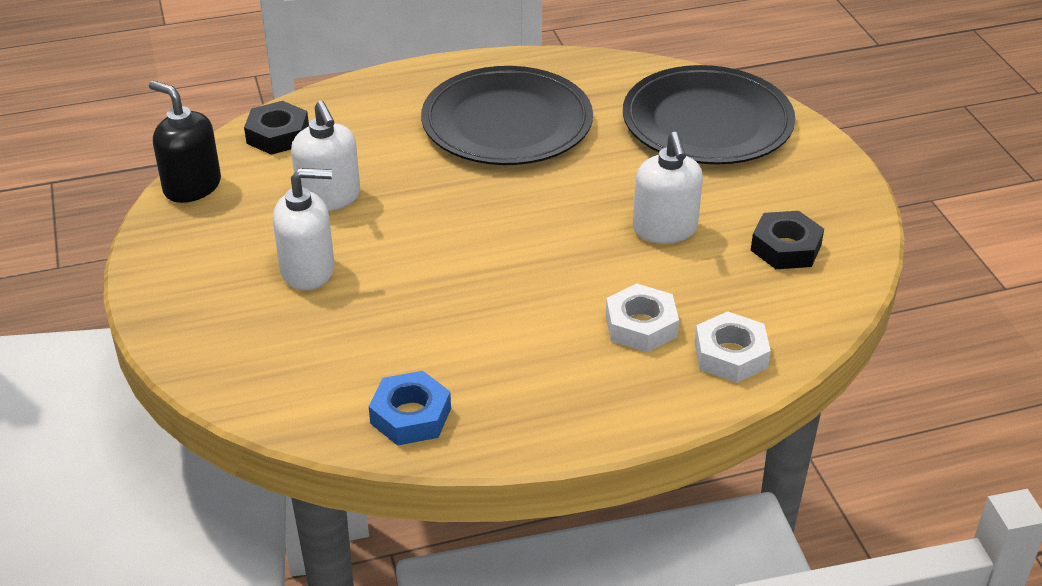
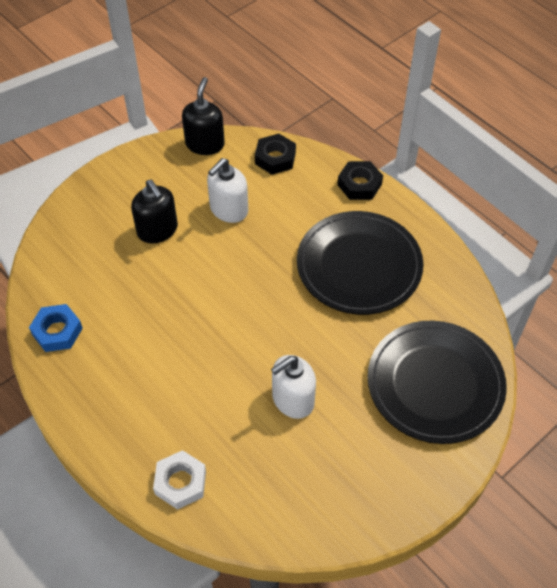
camera: 65 degrees right, 15 degrees up
white soap dispenser [273,168,335,290] -> black soap dispenser [131,180,178,244]
white nut [606,284,679,352] -> none
black nut [751,211,824,269] -> black nut moved to [337,161,383,200]

